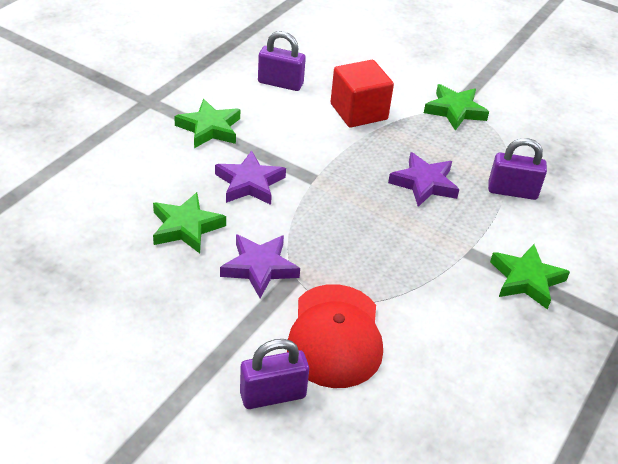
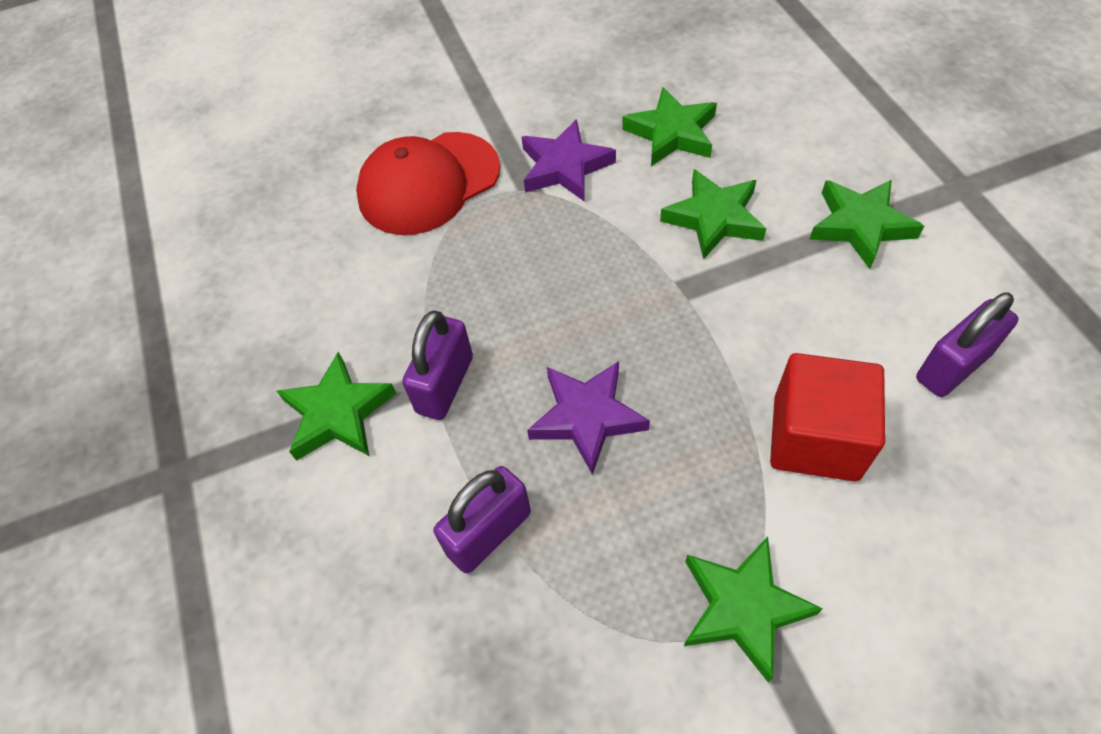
camera: 135 degrees right, 15 degrees up
purple star [215,151,286,205] -> green star [660,169,767,260]
purple padlock [240,339,309,409] -> purple padlock moved to [402,311,473,420]
red cap [287,284,383,388] -> red cap turned 75 degrees counterclockwise [356,132,500,235]

